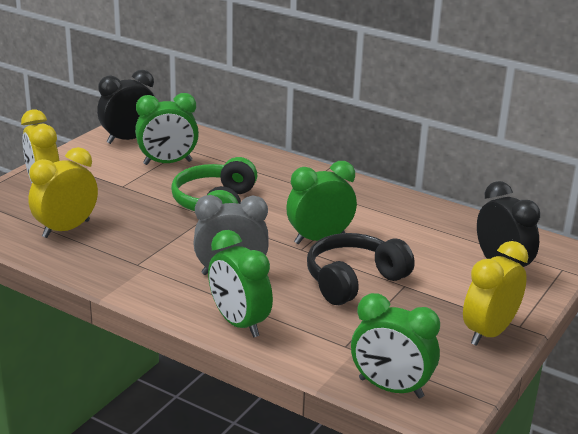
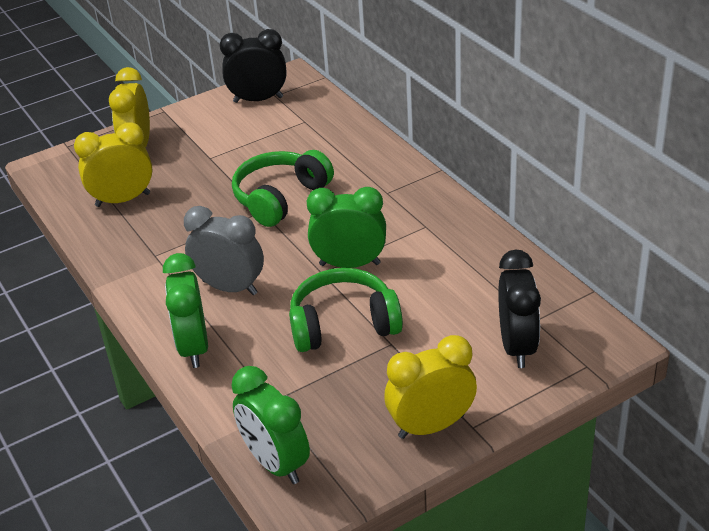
camera: 30 degrees right, 10 degrees up
green clock [135,93,199,165] -> none
black headphones [307,233,415,305] -> green headphones [289,268,403,352]

